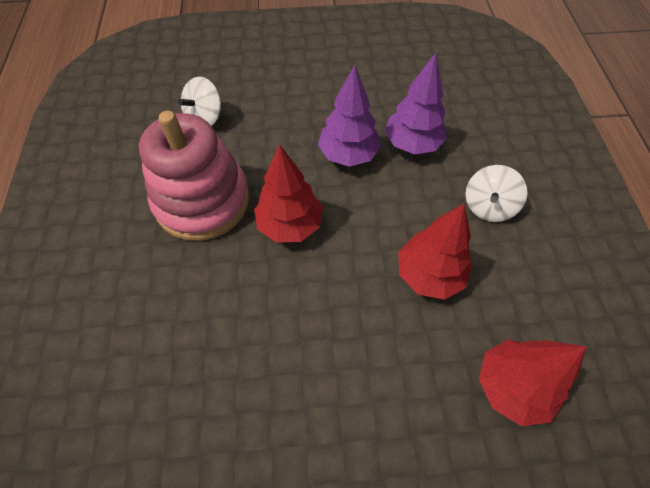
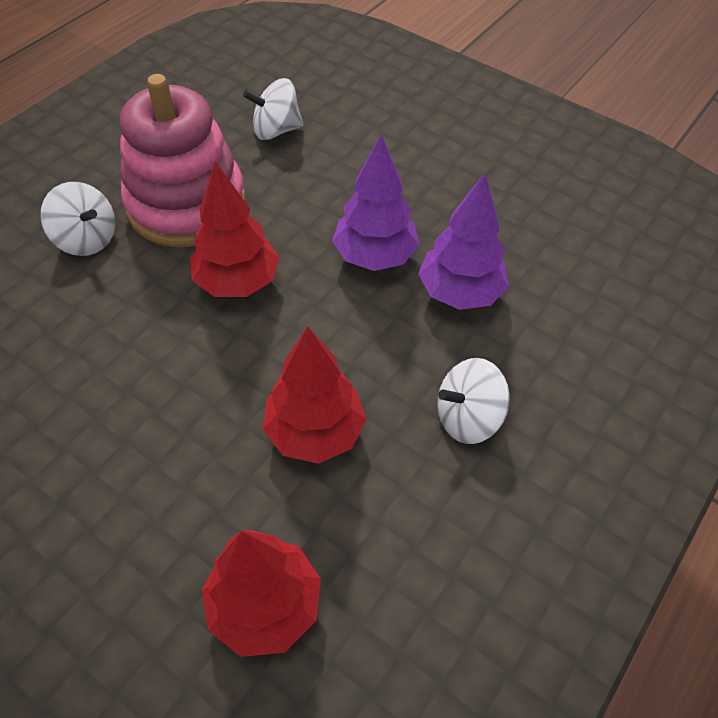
camera: 40 degrees right, 5 degrees down
none -> white spinning top [40,182,115,256]

